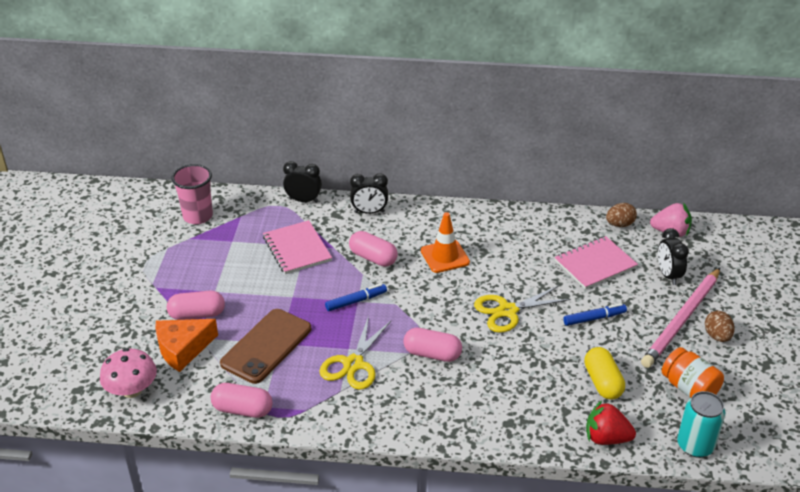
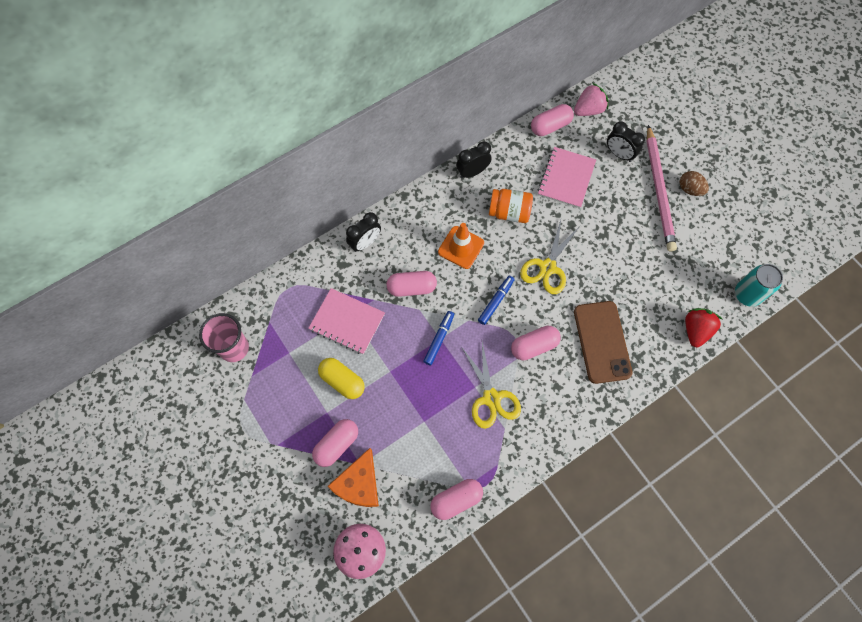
camera: 40 degrees left, 30 degrees up
brown phone [220,309,311,384] -> brown phone moved to [574,301,633,384]
black clock [283,161,322,203] -> black clock moved to [456,141,492,179]
blue marker [563,303,627,326] -> blue marker moved to [478,276,515,325]
yellow capsule [584,347,625,400] -> yellow capsule moved to [318,358,365,399]
red strawberry [586,400,636,445] -> red strawberry turned 135 degrees clockwise [685,308,722,347]
brown egg [606,203,637,227] -> pink capsule [531,104,574,136]
orange jar [662,347,724,398] -> orange jar moved to [489,189,533,223]

